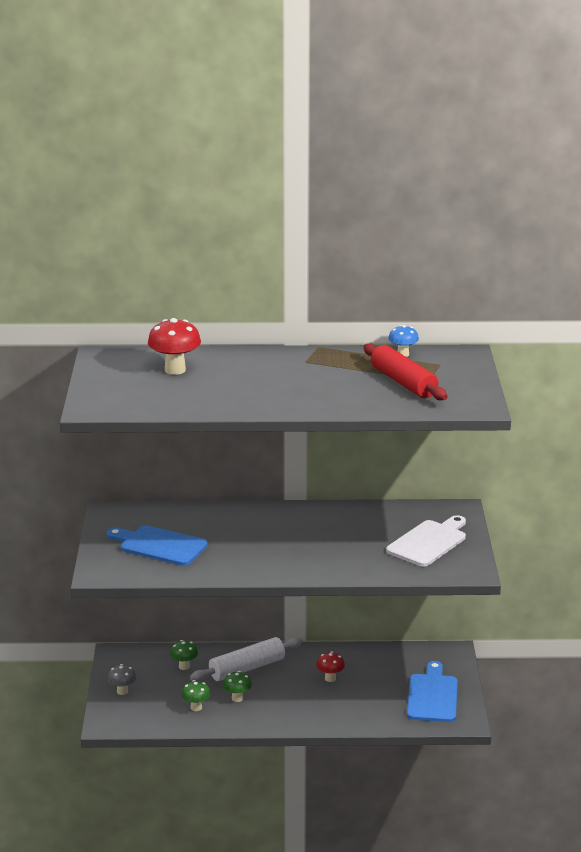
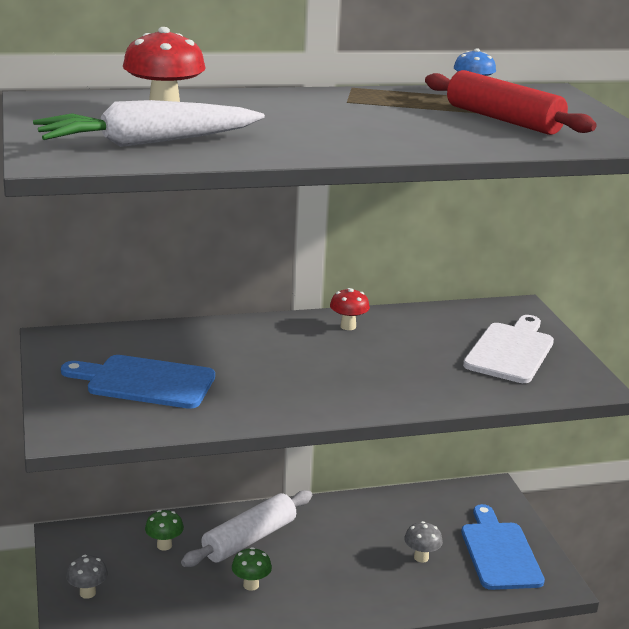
camera: 15 degrees left, 0 degrees up
green mushroom [181,680,211,711] -> none
red mushroom [316,651,345,682] -> red mushroom moved to [330,288,370,330]
none -> white carrot [33,100,265,147]
none -> grey mushroom [404,521,443,563]

